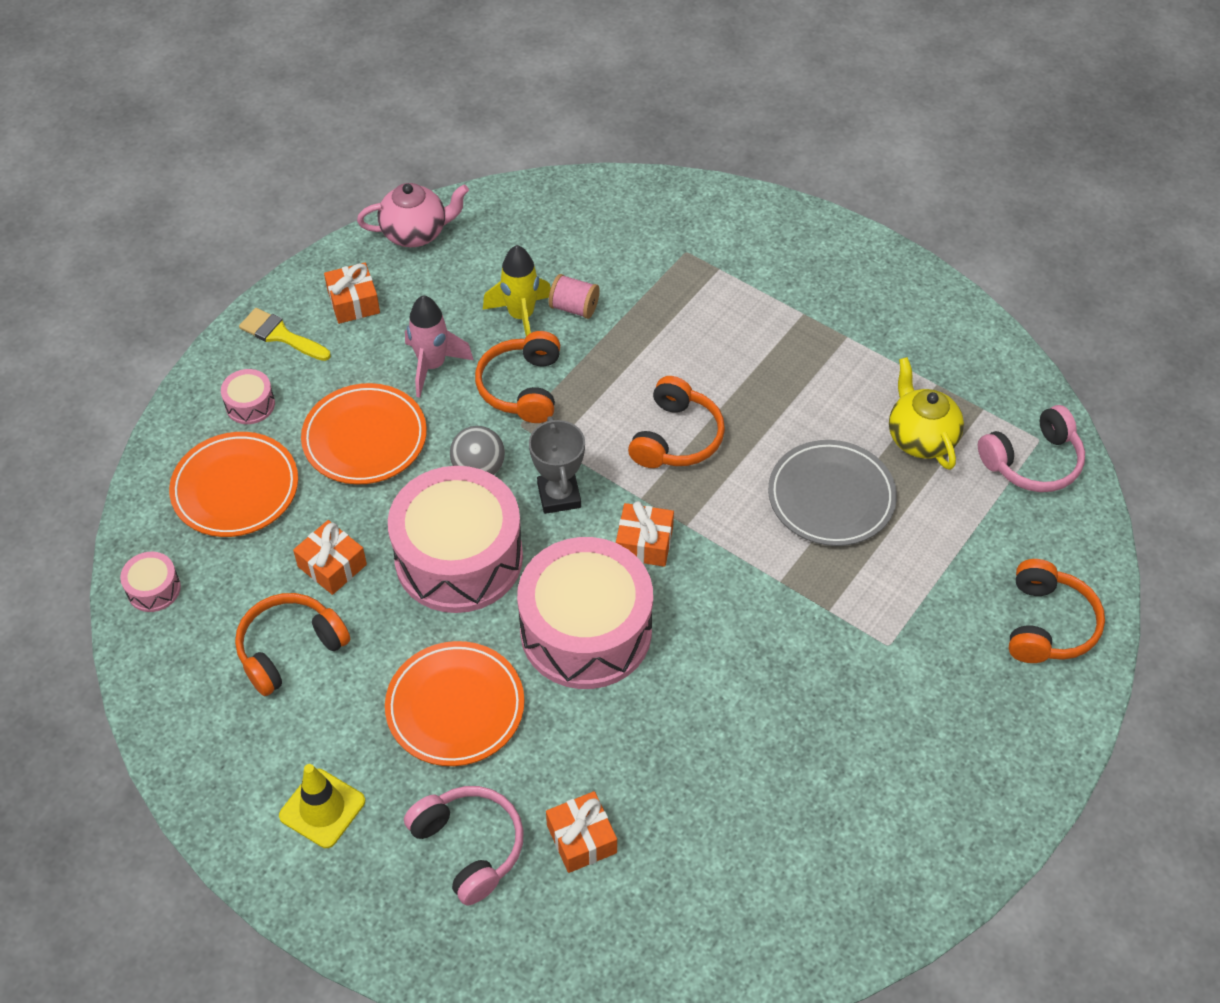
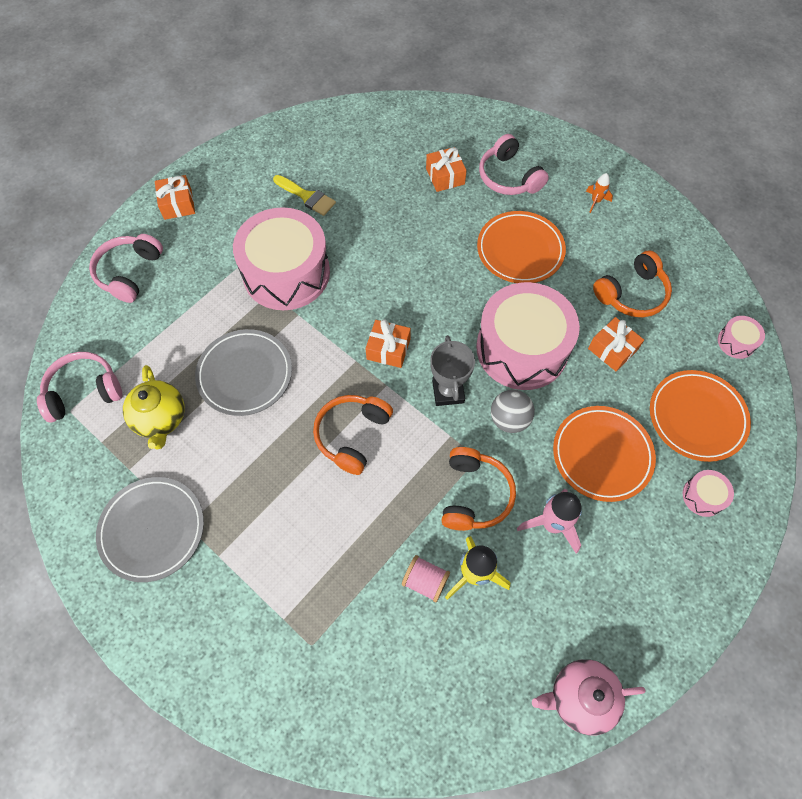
camera: 175 degrees left, 10 degrees up
yellow brush [239,308,331,361] -> yellow brush moved to [273,175,336,216]
yellow traffic cone [279,764,365,848] -> orange rocket [586,173,613,213]
orange gift [324,263,380,324] -> orange gift moved to [155,175,195,220]
pink drum [517,537,653,689] -> pink drum moved to [233,207,330,310]
orange headphones [1009,559,1105,663] -> pink headphones [89,234,163,303]
none -> grey plate [96,477,204,582]

